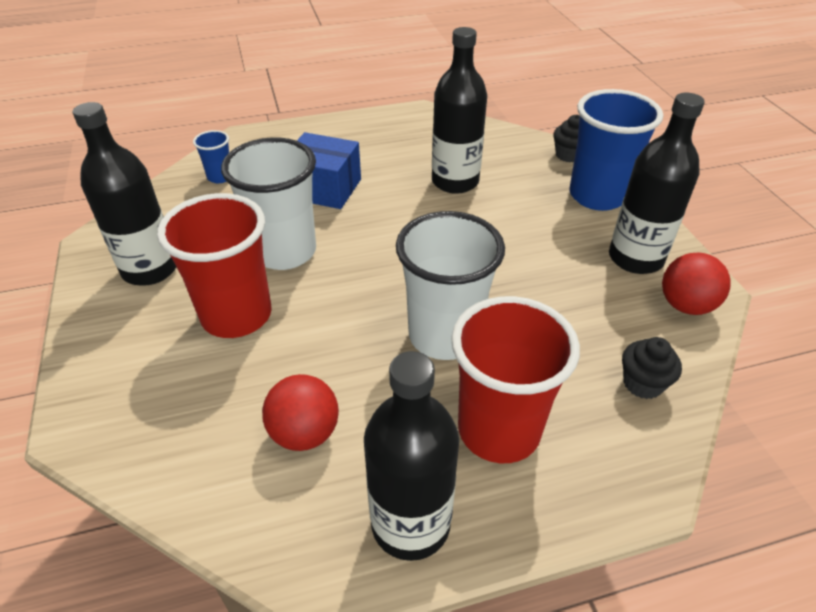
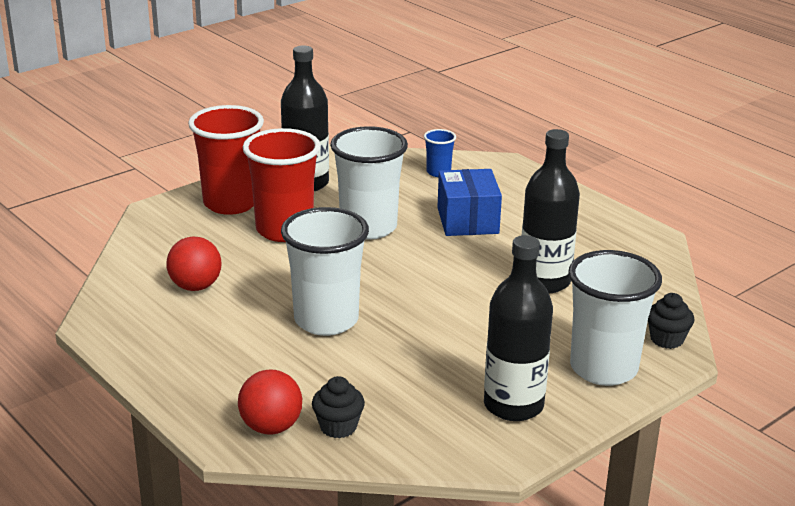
camera: 65 degrees right, 15 degrees down
black bottle [364,351,459,561] -> none
red cup [451,296,580,463] -> red cup moved to [188,105,264,215]
blue cup [570,89,663,211] -> white cup [568,250,662,386]
red ball [662,253,731,315] -> red ball moved to [238,370,302,435]

